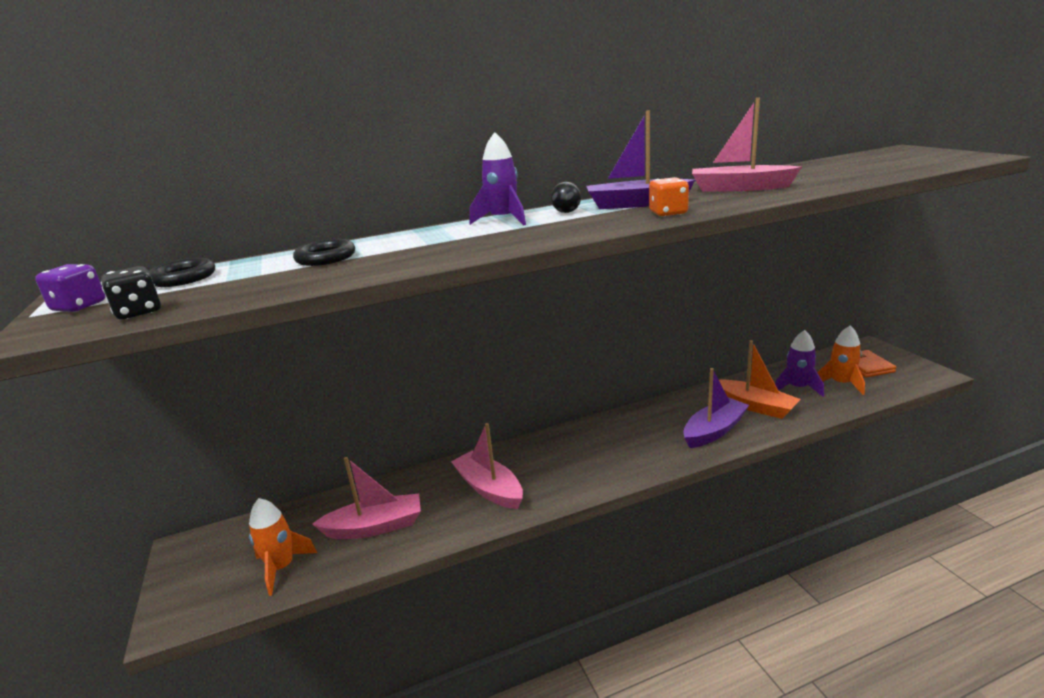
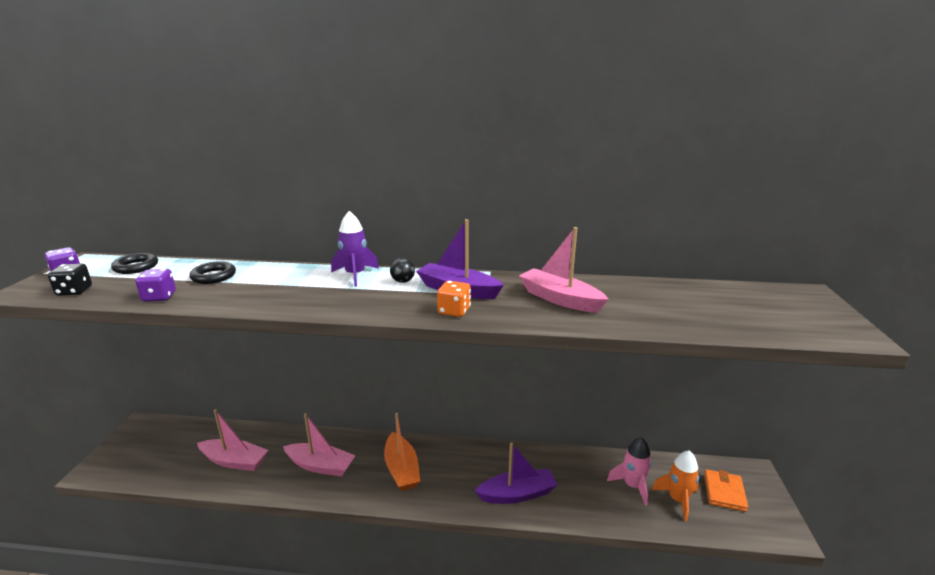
camera: 25 degrees right, 0 degrees up
orange rocket [249,498,317,596] -> none
pink boat [451,423,523,509] -> pink boat turned 120 degrees clockwise [283,413,356,477]
orange boat [719,340,801,419] -> orange boat moved to [384,413,420,491]
purple rocket [775,330,824,397] -> pink rocket [607,437,652,506]
none -> purple dice [135,269,176,302]

